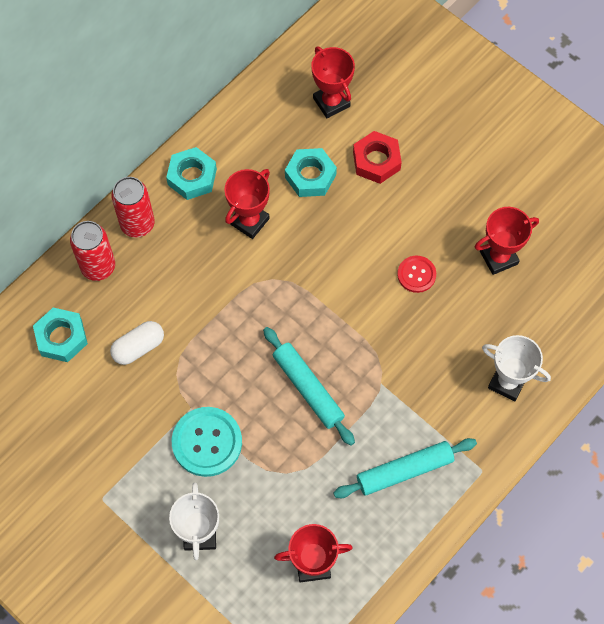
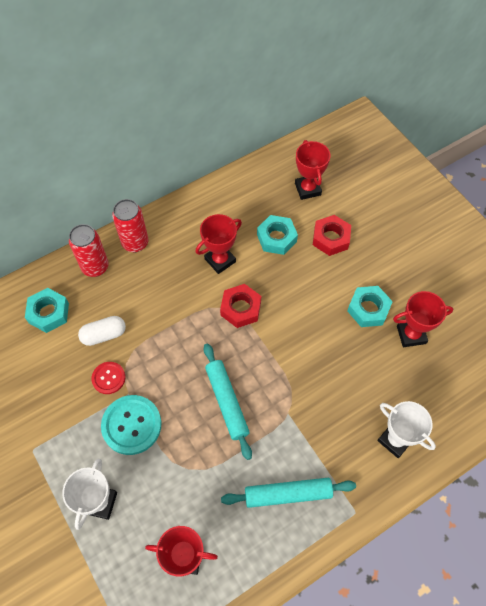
camera: 15 degrees right, 5 degrees down
turquoise nut [166,147,217,200] -> turquoise nut moved to [347,286,393,327]
red button [397,256,436,293] -> red button moved to [92,362,125,394]
none -> red nut [220,284,261,328]

